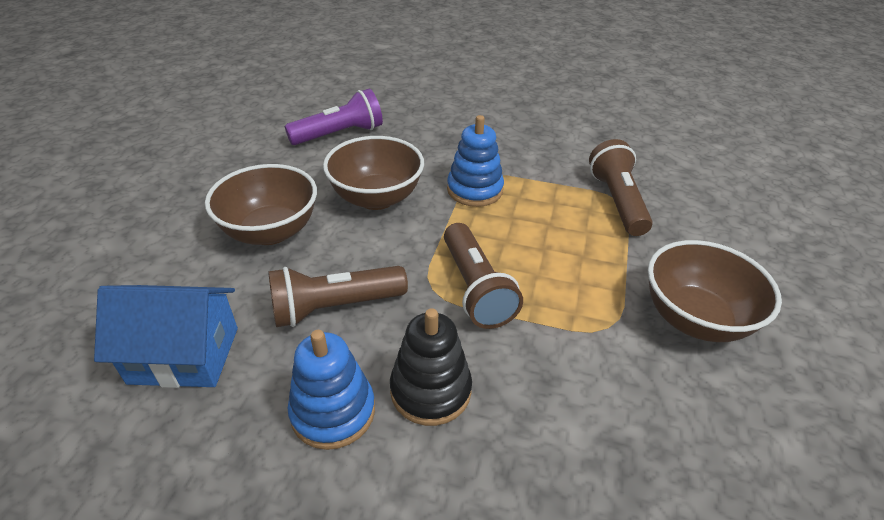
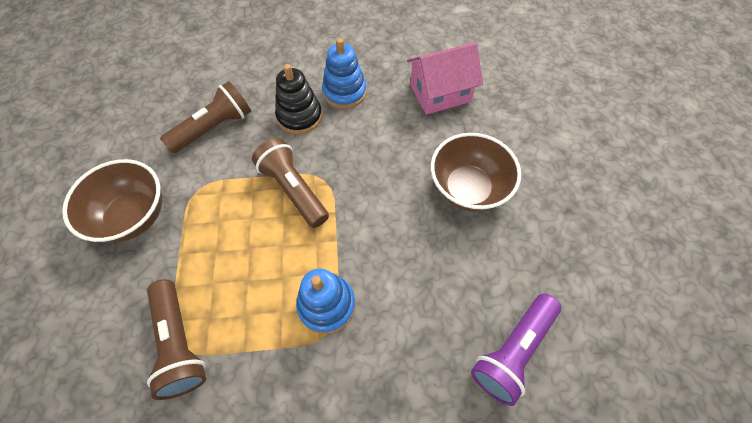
camera: 160 degrees right, 20 degrees up
blue house [94,285,238,388] -> pink house [407,42,483,115]
brown flashlight [268,266,408,327] -> brown flashlight moved to [160,81,251,153]
brown bowl [323,136,424,210] -> none

